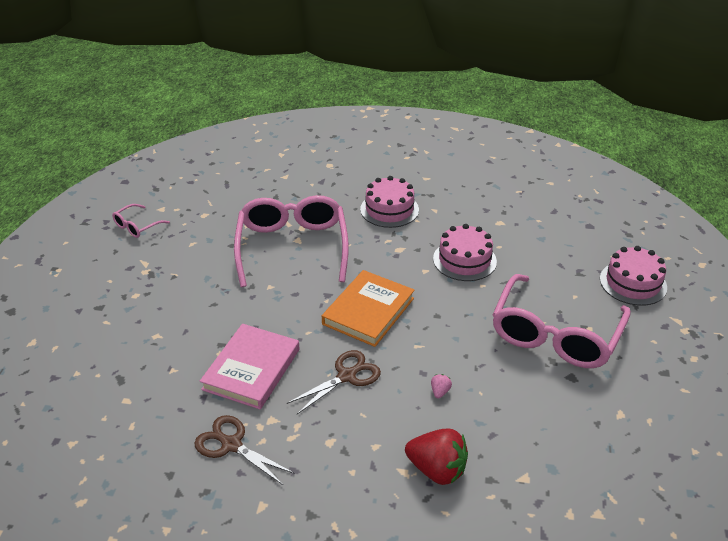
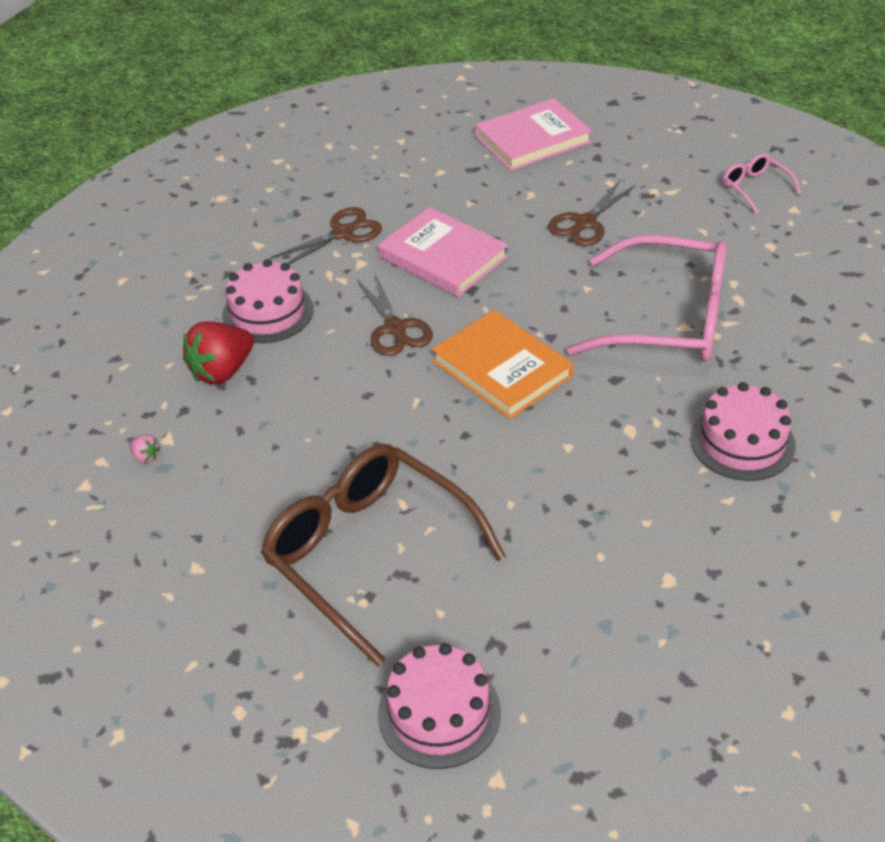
camera: 110 degrees right, 5 degrees up
pink strawberry [431,374,452,398] -> pink strawberry moved to [129,434,160,463]
pink cake [433,224,497,281] -> pink cake moved to [222,259,314,343]
pink glasses [492,274,631,368] -> brown glasses [261,444,506,667]
none -> pink book [475,98,592,171]
none -> brown scissors [548,181,635,246]

